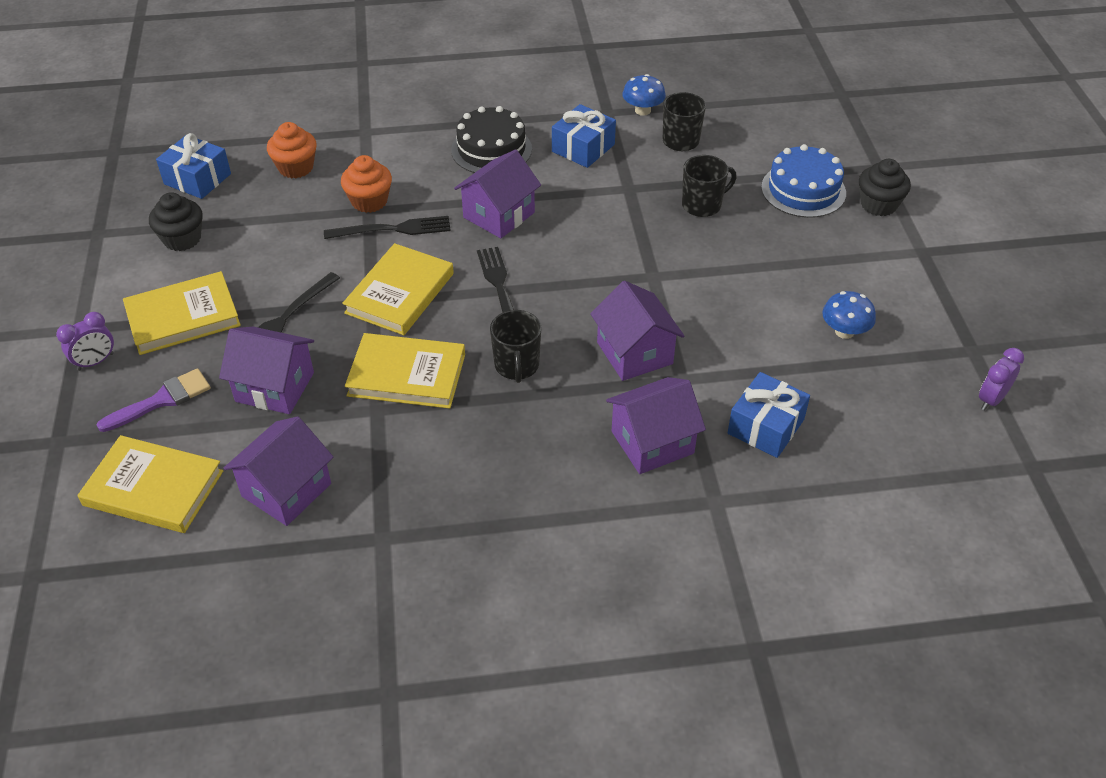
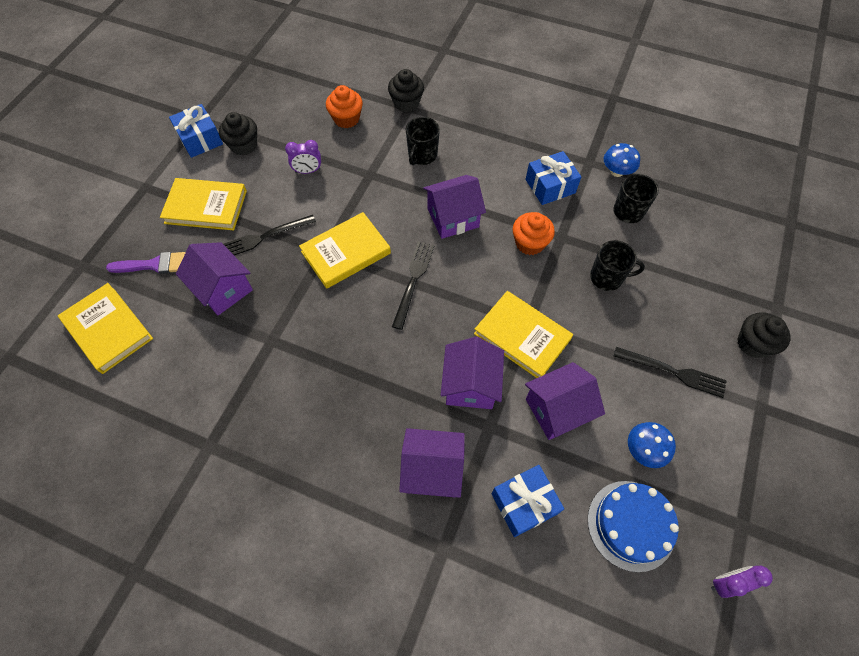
camera: 30 degrees right, 15 degrees up
purple clock [56,312,114,371] -> purple clock moved to [285,140,321,174]
blue gift [156,133,231,199] -> blue gift moved to [169,104,223,158]
purple house [224,416,333,526] -> purple house moved to [525,362,605,440]
black fork [324,216,451,239] -> black fork moved to [614,347,727,398]
orange cupcake [341,155,392,213] -> orange cupcake moved to [513,212,555,255]
yellow book [345,333,465,409] -> yellow book moved to [474,291,573,378]
black cake [451,106,532,173] -> none
black mug [490,310,541,383] -> black mug moved to [406,117,440,165]
blue cake [761,144,846,218] -> blue cake moved to [588,481,679,572]
none -> black cupcake [388,69,424,112]

